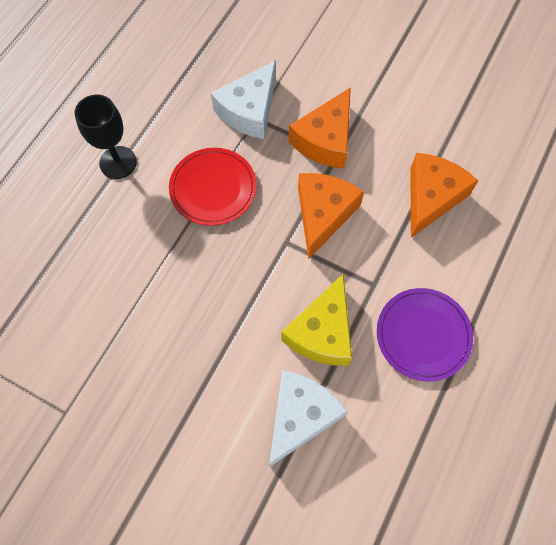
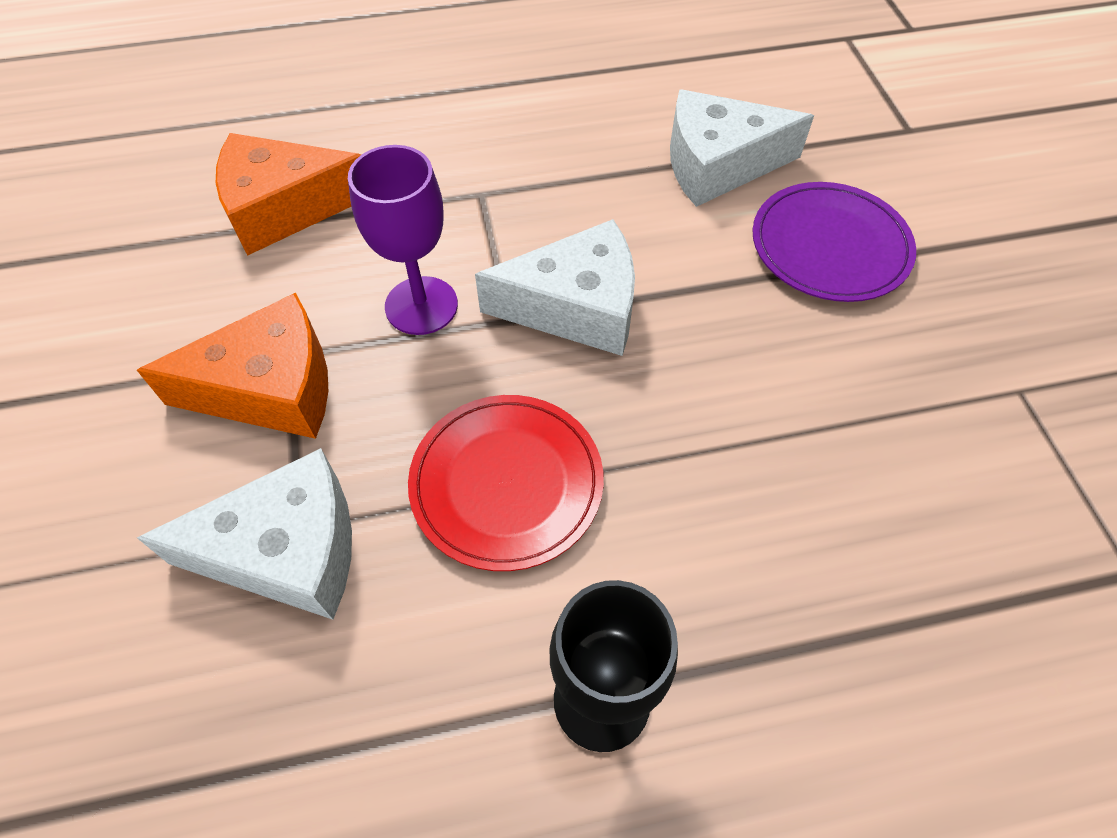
camera: 130 degrees left, 10 degrees down
yellow cheese [281,274,352,366] -> none
orange cheese [298,173,364,259] -> purple goblet [348,145,458,335]
purple plate [377,288,473,381] -> purple plate moved to [753,182,916,302]
none -> white cheese [475,219,635,356]

